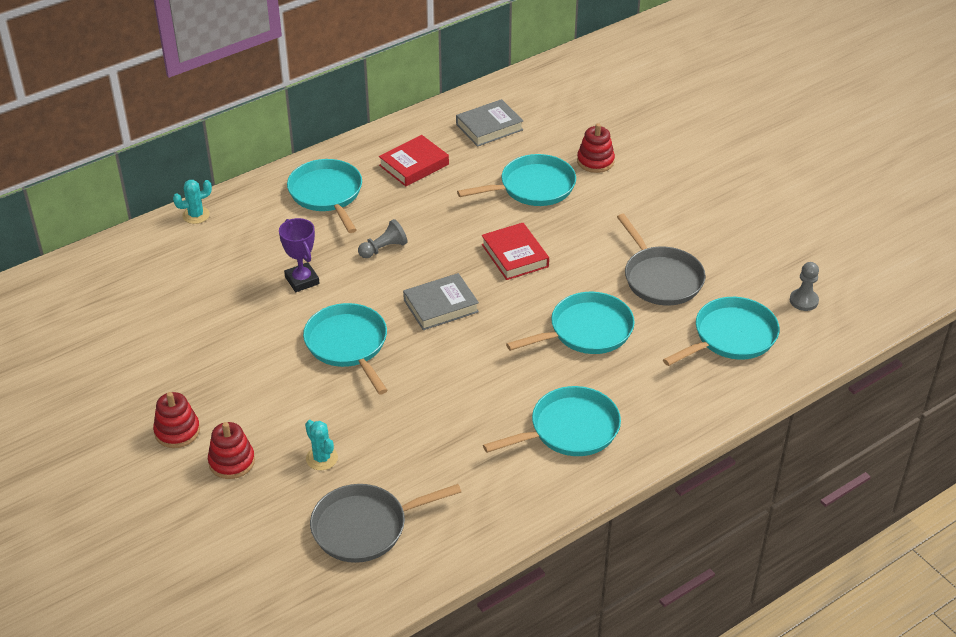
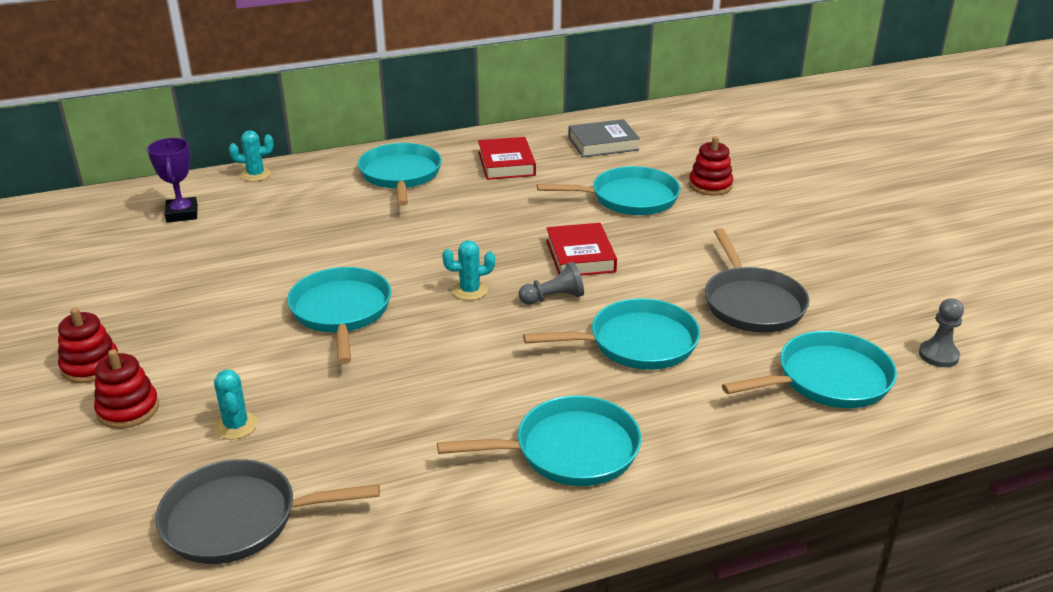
camera: 15 degrees right, 10 degrees down
purple trophy [279,218,320,292] -> purple trophy moved to [147,138,198,223]
grey pawn [358,219,408,258] -> grey pawn moved to [519,262,584,305]
red book [379,135,449,186] -> red book turned 75 degrees counterclockwise [478,137,536,180]
grey book [403,273,479,330] -> turquoise cactus [442,240,495,300]

